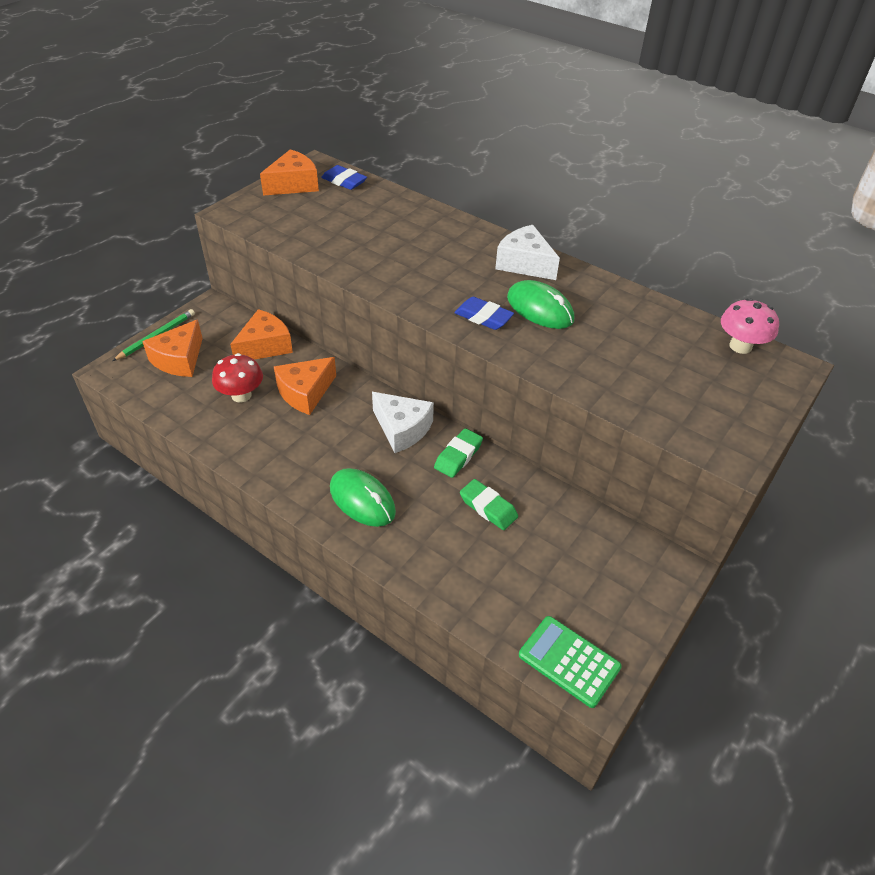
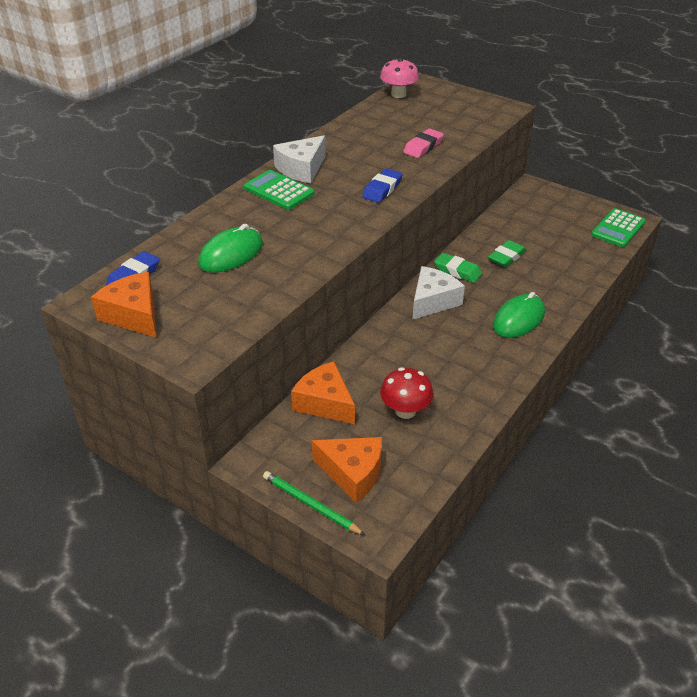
camera: 90 degrees left, 5 degrees down
orange cheese [274,357,336,415] -> none
green mouse [507,280,574,329] -> green mouse moved to [198,224,263,273]
none -> green calculator [244,170,315,210]
none -> pink eraser [403,128,444,158]

